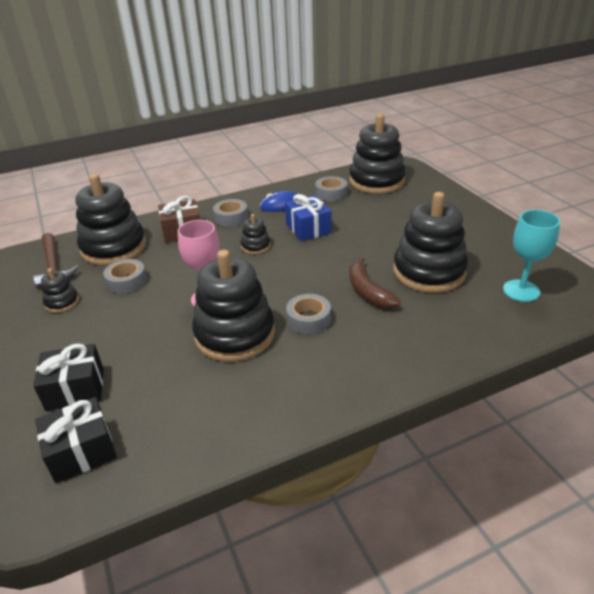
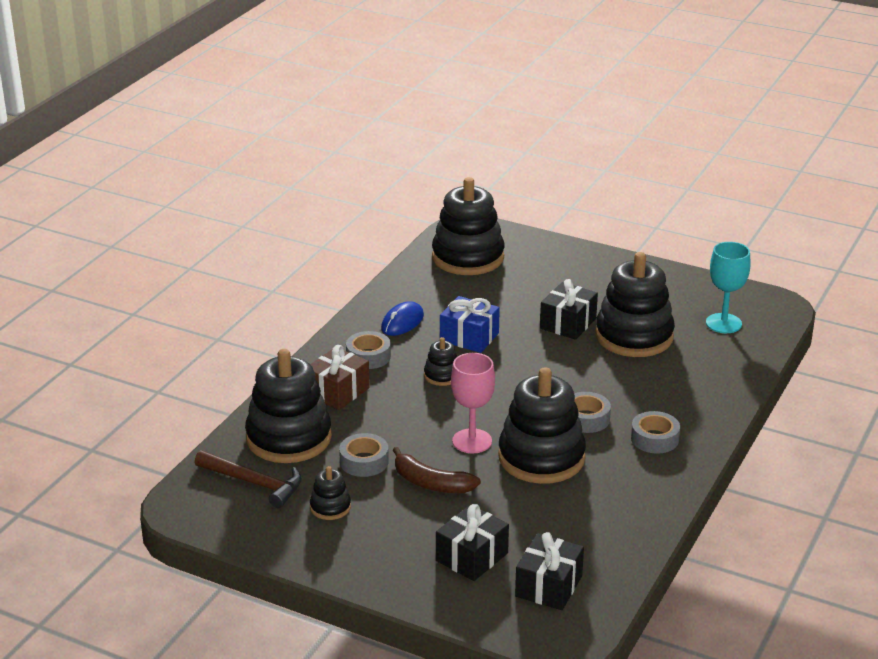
camera: 40 degrees left, 5 degrees down
grey tape [315,176,348,201] -> grey tape moved to [631,411,680,454]
brown banana [349,256,401,308] -> brown banana moved to [393,447,481,493]
none -> black gift [540,279,598,340]

